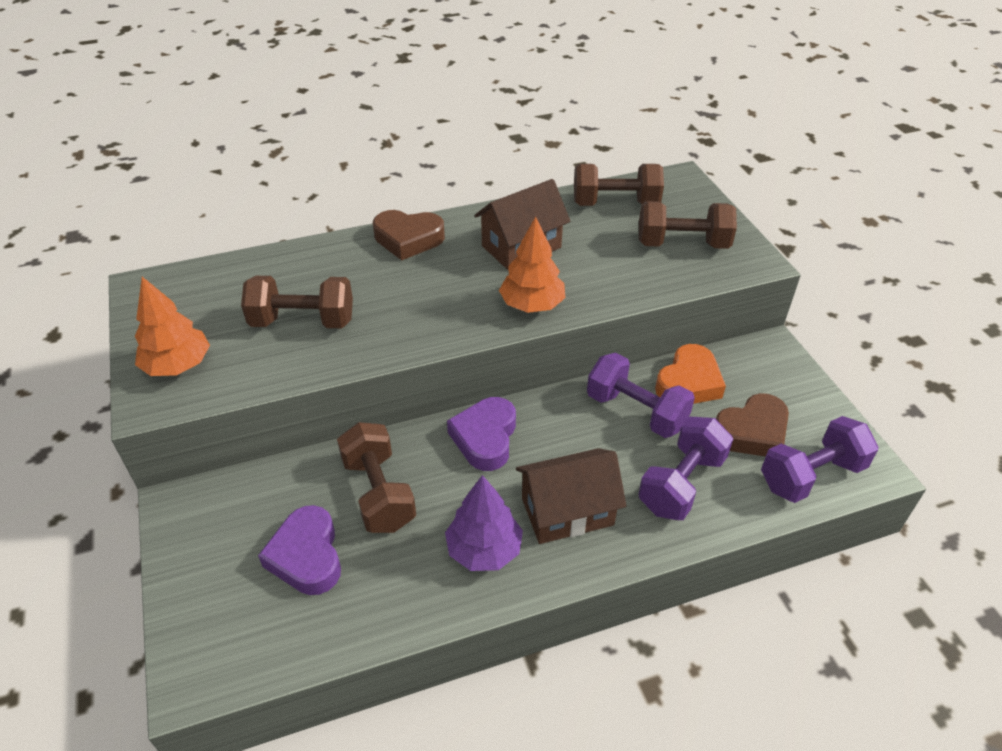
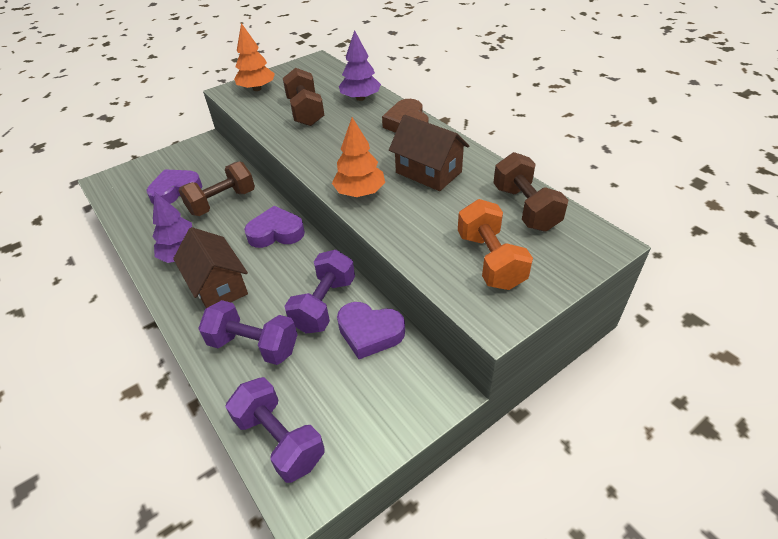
camera: 75 degrees right, 0 degrees up
brown dumbbell [639,201,737,249] -> orange dumbbell [458,199,533,290]
orange heart [655,344,726,404] -> purple heart [337,302,405,359]
brown heart [716,393,789,457] -> none
none -> purple tree [339,30,381,101]

